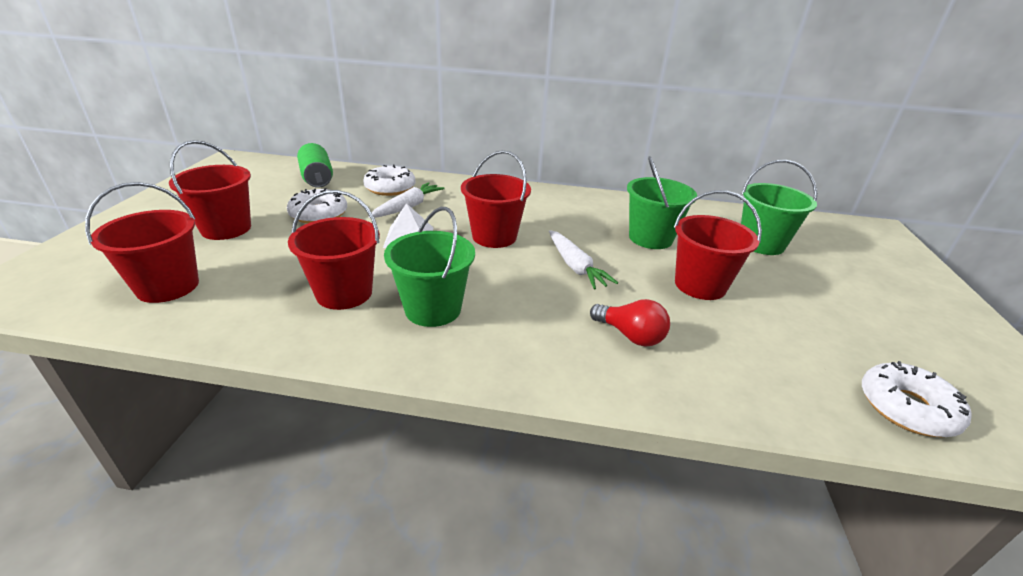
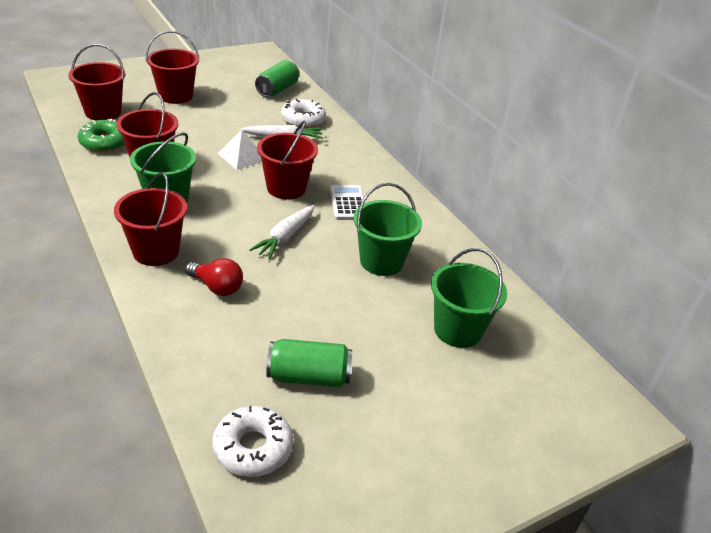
camera: 50 degrees right, 5 degrees up
white donut [287,188,347,224] -> none
red light bulb [590,299,670,346] -> red light bulb turned 60 degrees counterclockwise [185,258,243,296]
red bucket [674,190,762,300] -> red bucket moved to [114,172,187,266]
none -> green donut [78,119,125,152]
none -> green can [266,339,352,387]
none -> white calculator [330,185,365,220]

